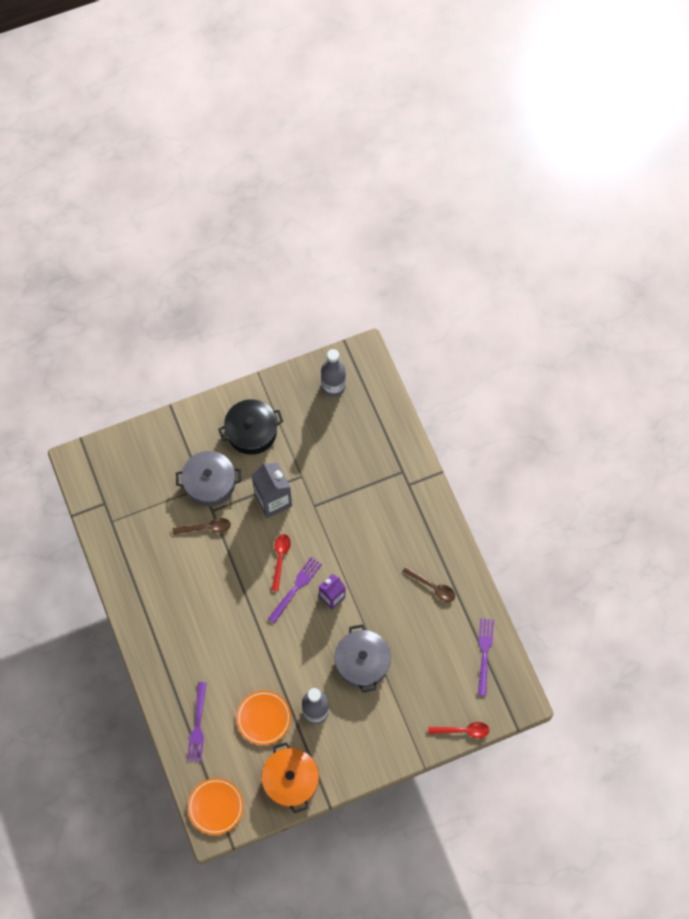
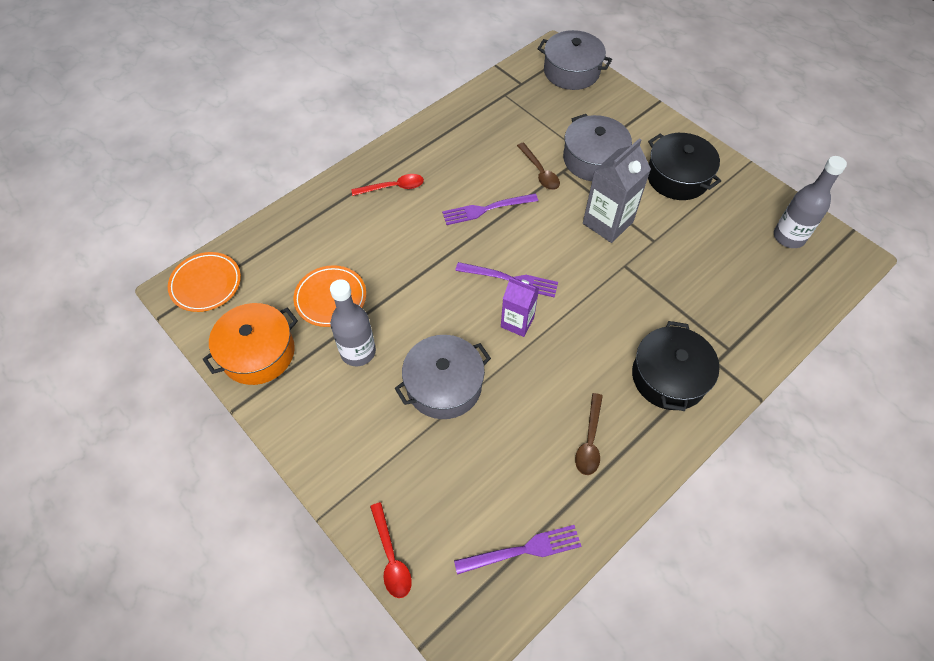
camera: 70 degrees right, 10 degrees down
purple fork [187,682,206,762] -> purple fork moved to [442,194,538,225]
red spoon [271,534,291,591] -> red spoon moved to [351,174,424,196]
none -> grey pot [537,30,612,90]
none -> black pot [632,321,720,411]

